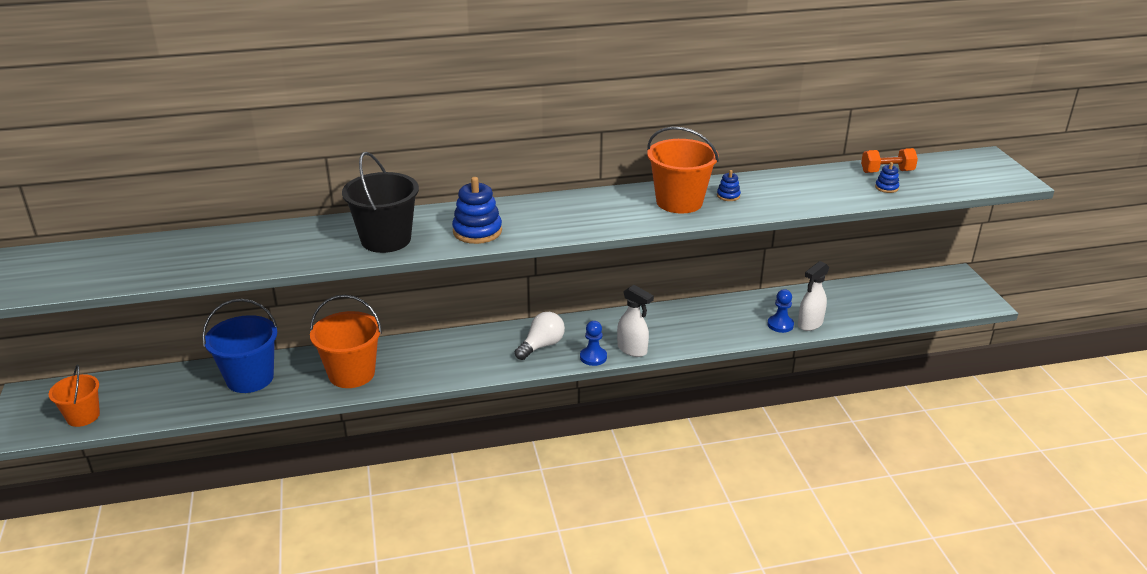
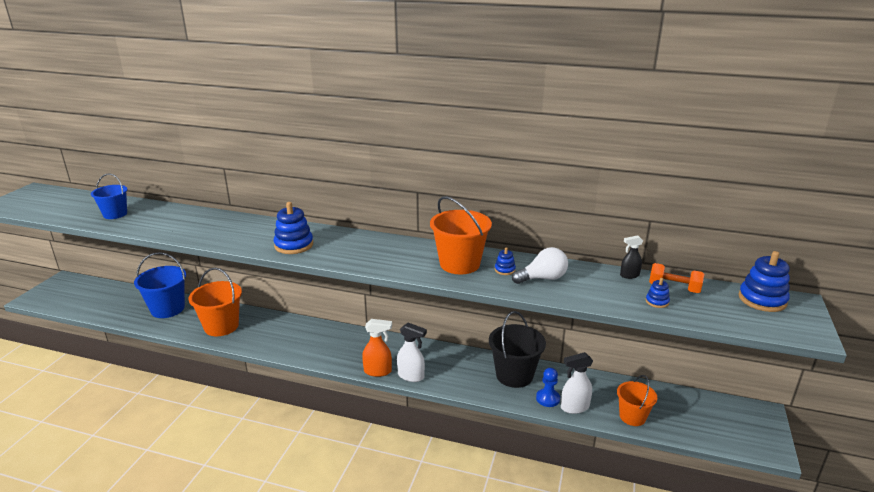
camera: 30 degrees right, 5 degrees down
orange bucket [49,365,100,427] -> orange bucket moved to [617,375,657,426]
black bucket [342,152,419,253] -> black bucket moved to [489,311,546,388]
white light bulb [515,312,565,360] -> white light bulb moved to [512,247,568,284]
blue pawn [580,321,607,366] -> orange spray bottle [362,319,392,377]
white spray bottle [617,285,654,357] -> white spray bottle turned 45 degrees counterclockwise [397,323,427,382]
none -> blue bucket [91,174,127,219]
none -> black spray bottle [620,235,643,279]
none -> blue stacking toy [739,251,790,312]

